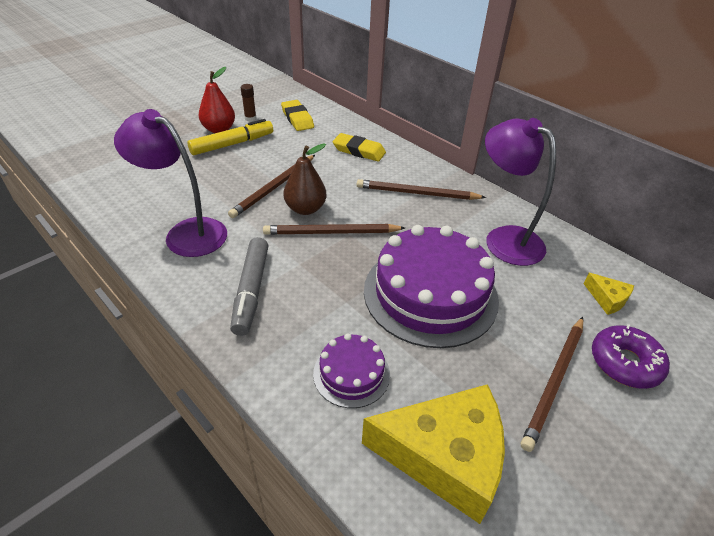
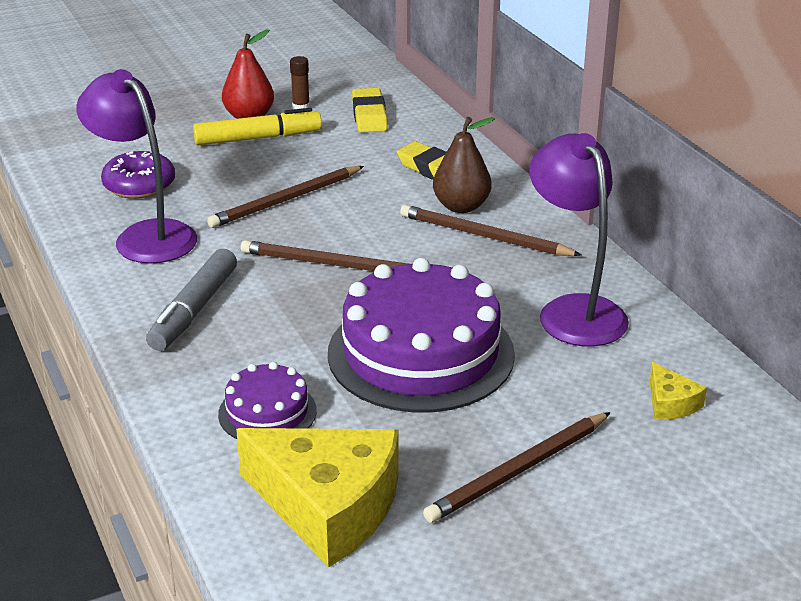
camera: 20 degrees right, 10 degrees down
brown pear [284,143,327,215] -> brown pear moved to [433,117,495,213]
purple donut [592,324,670,389] -> purple donut moved to [101,151,175,199]

